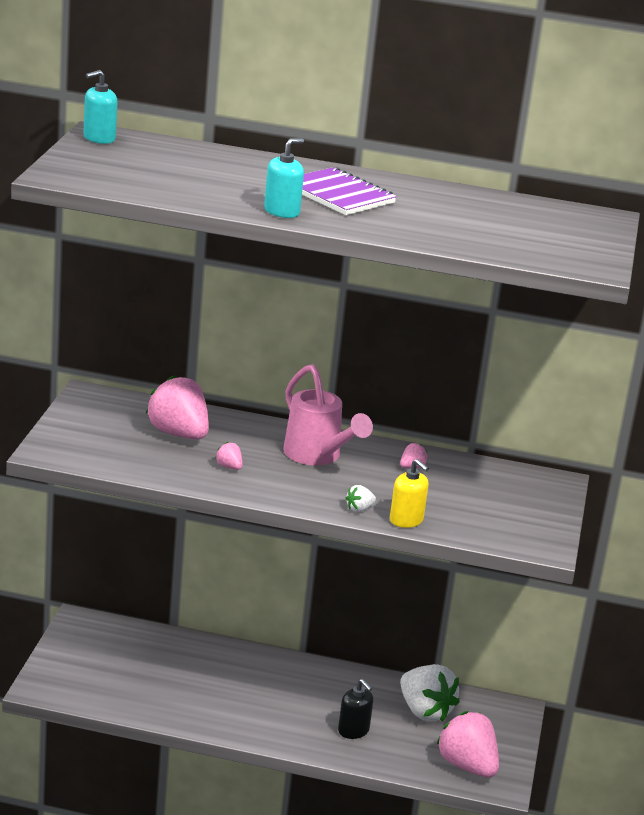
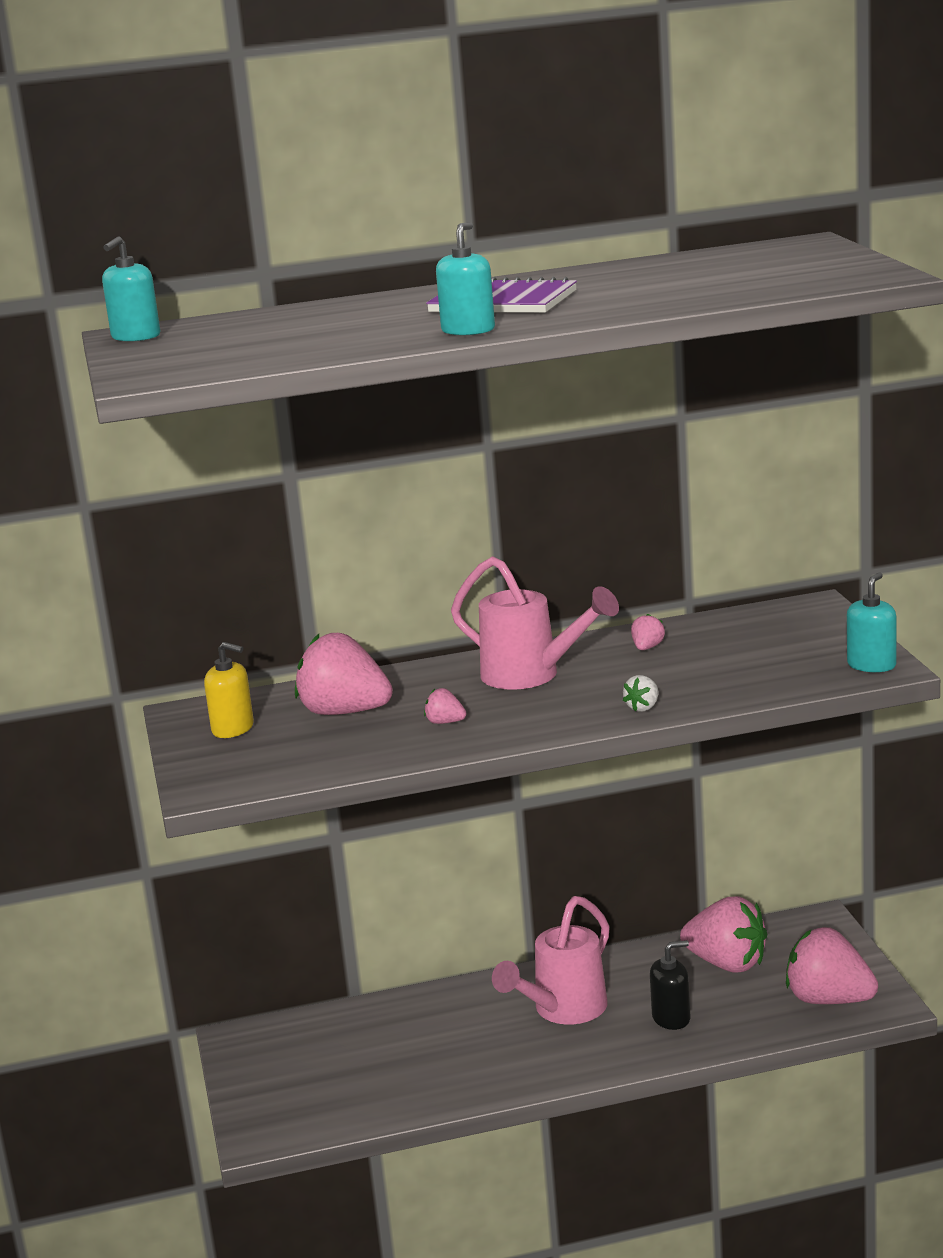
camera: 20 degrees left, 5 degrees down
black soap dispenser [338,679,373,739] -> black soap dispenser turned 45 degrees counterclockwise [650,940,690,1030]
yellow soap dispenser [390,459,429,528] -> yellow soap dispenser moved to [204,642,254,738]
white strawberry [400,664,460,722] -> pink strawberry [680,896,767,973]
none -> pink watering can [492,896,610,1025]
none -> turquoise soap dispenser [847,572,897,672]

